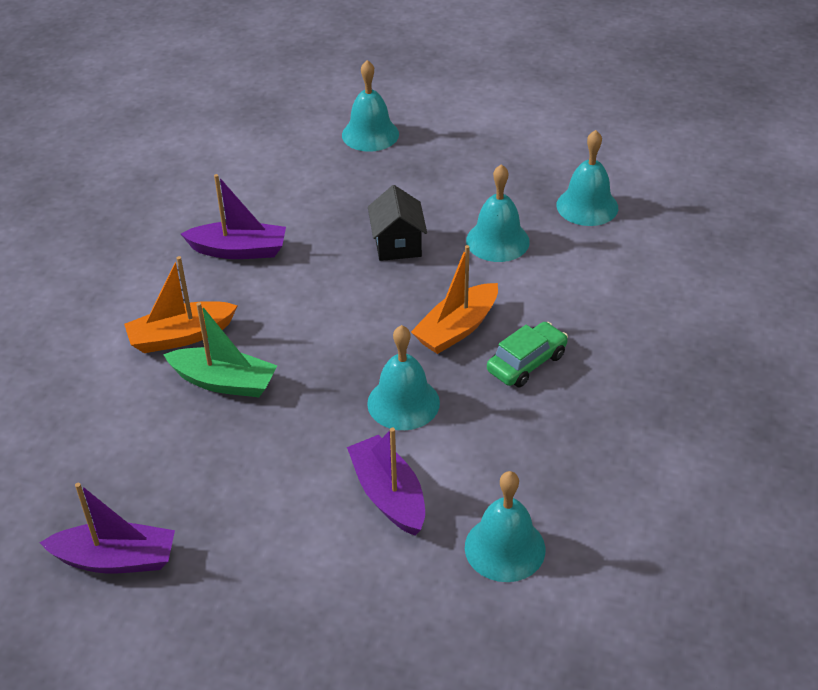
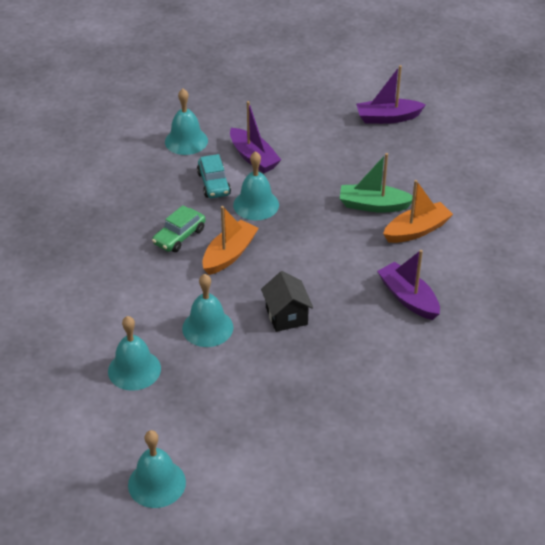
camera: 170 degrees right, 0 degrees up
purple boat [181,174,286,259] -> purple boat turned 60 degrees clockwise [377,250,440,320]
turquoise bell [342,60,399,152] -> turquoise bell moved to [128,430,186,508]
none -> turquoise car [197,154,231,198]

